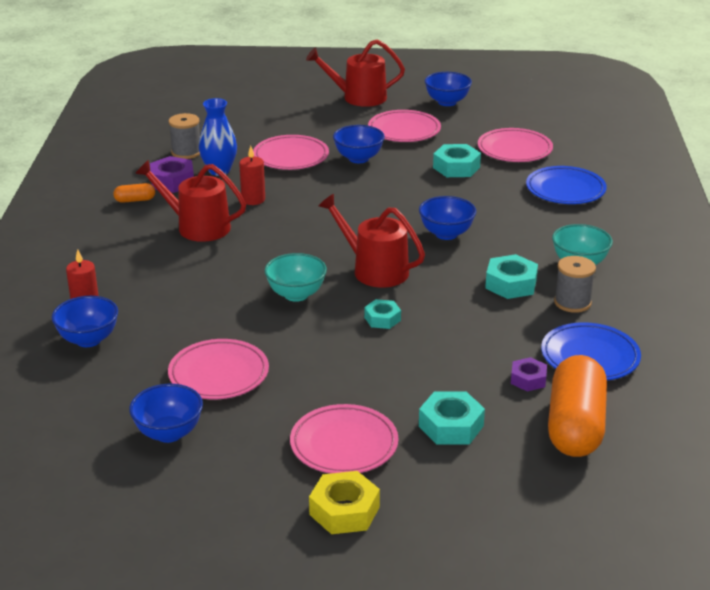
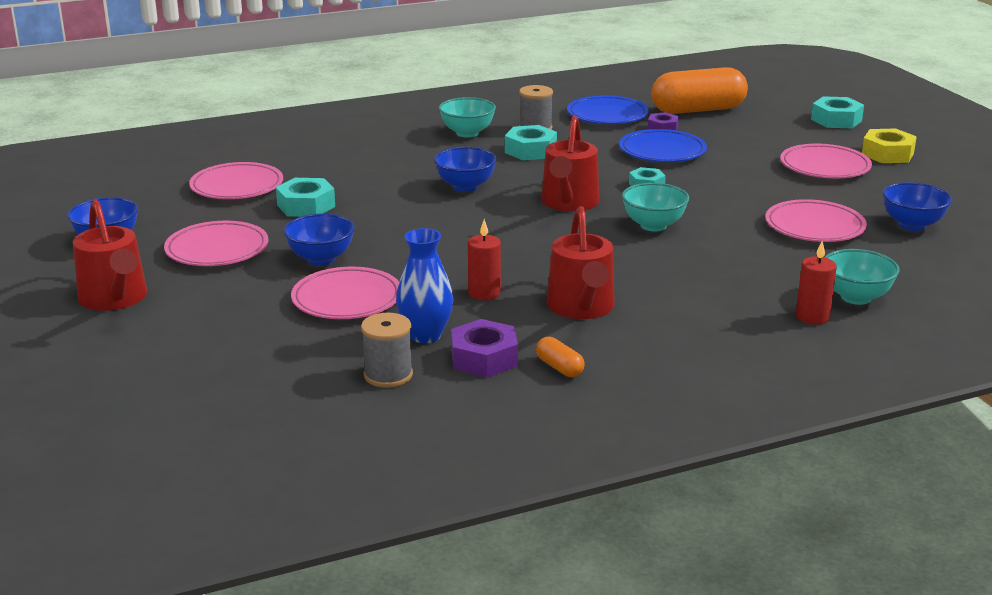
camera: 115 degrees left, 5 degrees down
blue bowl [52,296,118,347] -> turquoise bowl [825,249,899,305]
turquoise nut [419,391,485,444] -> turquoise nut moved to [811,96,864,129]
blue plate [526,166,607,204] -> blue plate moved to [619,129,707,162]

